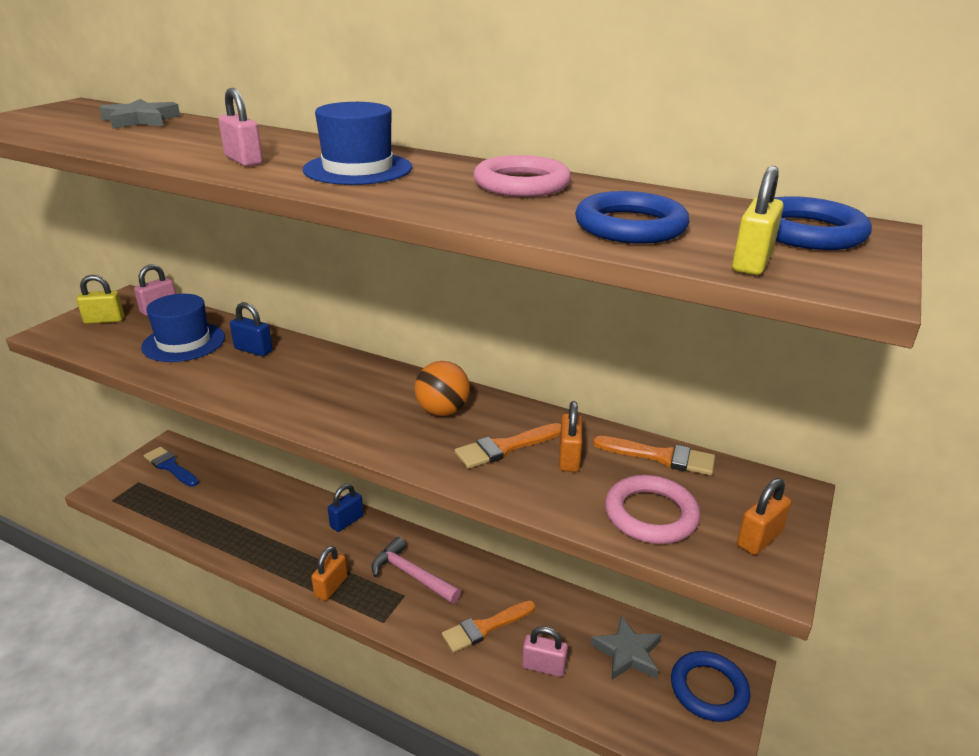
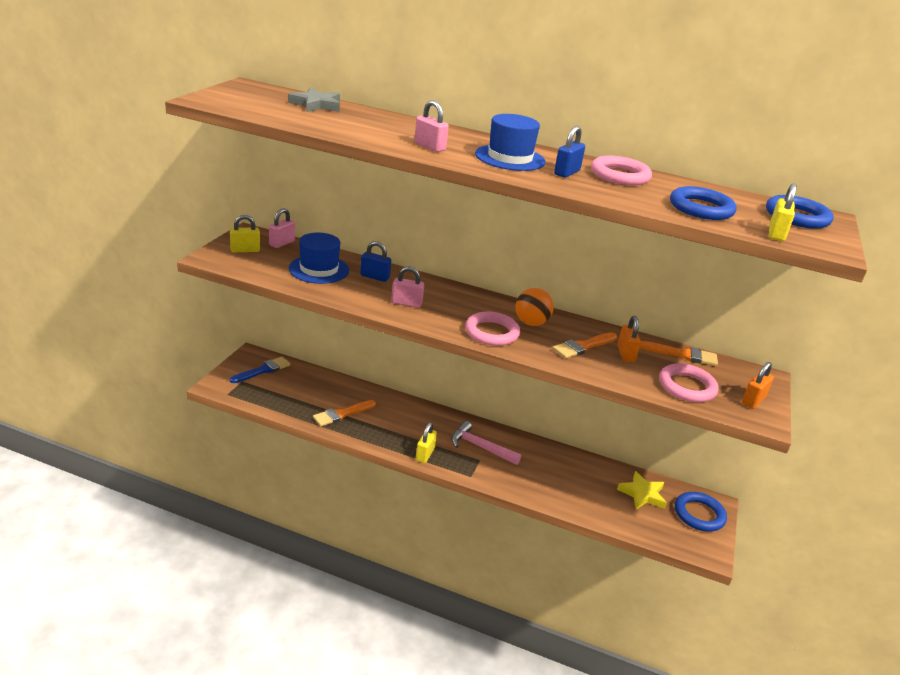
camera: 10 degrees left, 0 degrees up
blue brush [144,447,199,487] -> blue brush turned 105 degrees clockwise [230,357,290,383]
orange padlock [311,546,348,601] -> yellow padlock [416,423,437,463]
blue padlock [328,484,364,532] -> blue padlock moved to [554,126,585,178]
orange brush [442,600,535,653] -> orange brush moved to [313,400,376,426]
pink padlock [522,626,568,677] -> pink padlock moved to [391,267,424,308]
grey star [590,615,661,680] -> yellow star [617,471,667,510]
none -> pink ring [465,312,520,346]

